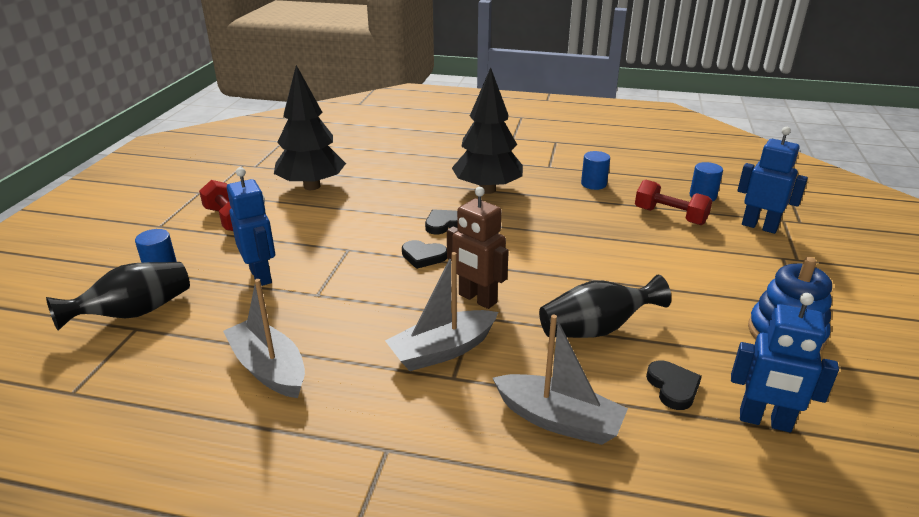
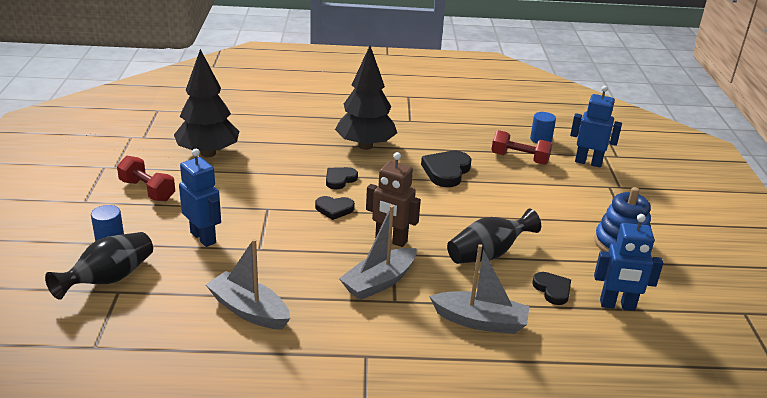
camera: 15 degrees left, 0 degrees up
blue cylinder [581,151,610,190] -> none
none -> black heart [421,151,472,187]

